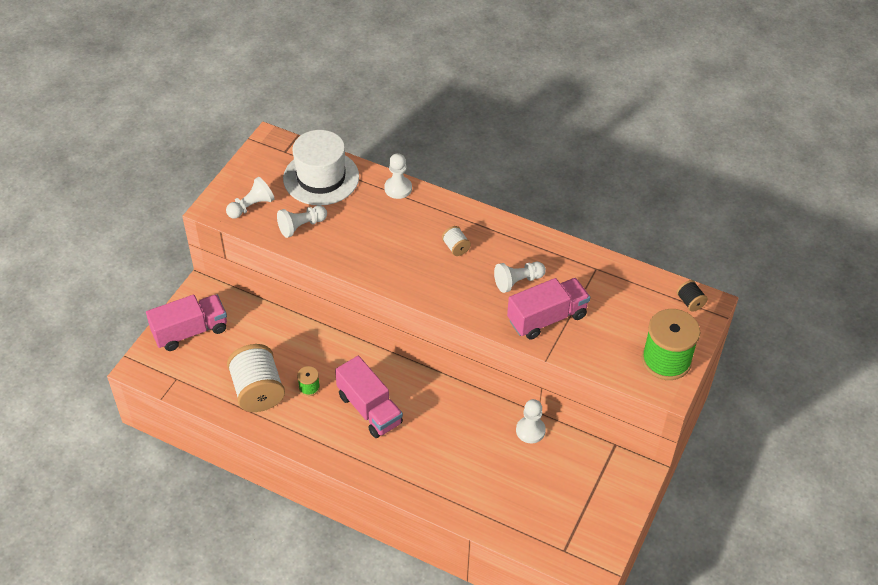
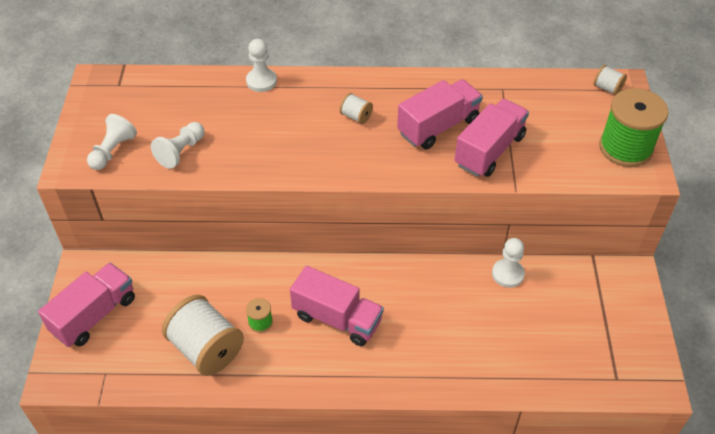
camera: 25 degrees left, 0 degrees up
white hat [283,130,359,206] -> none
white pawn [494,262,546,293] -> pink truck [397,79,483,149]
black spool [677,280,708,312] -> white spool [594,65,627,95]

